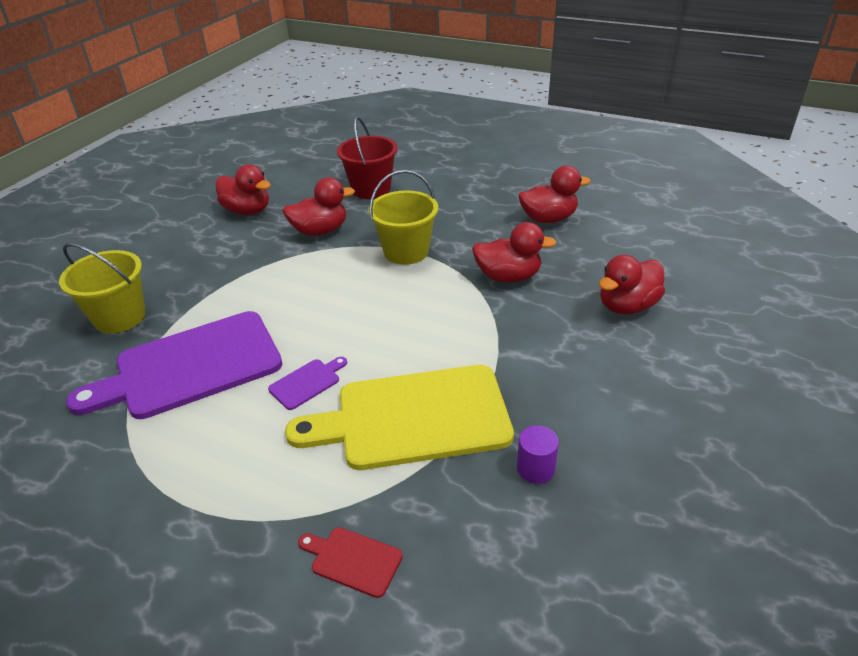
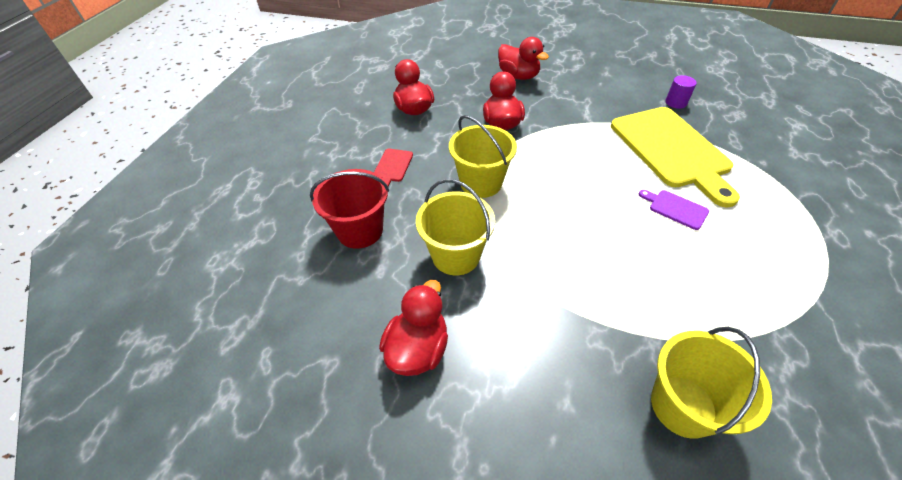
camera: 100 degrees left, 10 degrees up
purple cutting board [66,311,282,419] -> none
red duck [283,178,355,236] -> yellow bucket [416,179,495,275]
red cutting board [298,527,403,598] -> red cutting board moved to [374,149,413,187]

